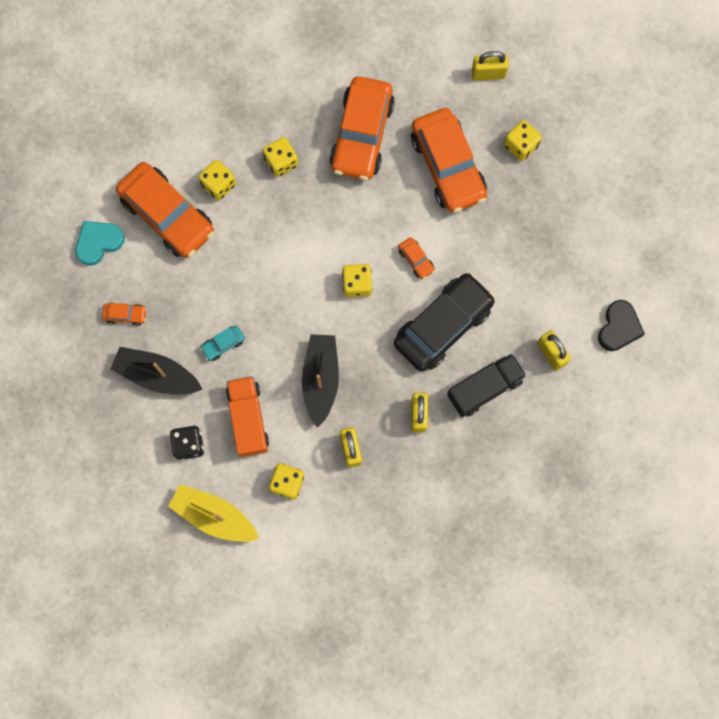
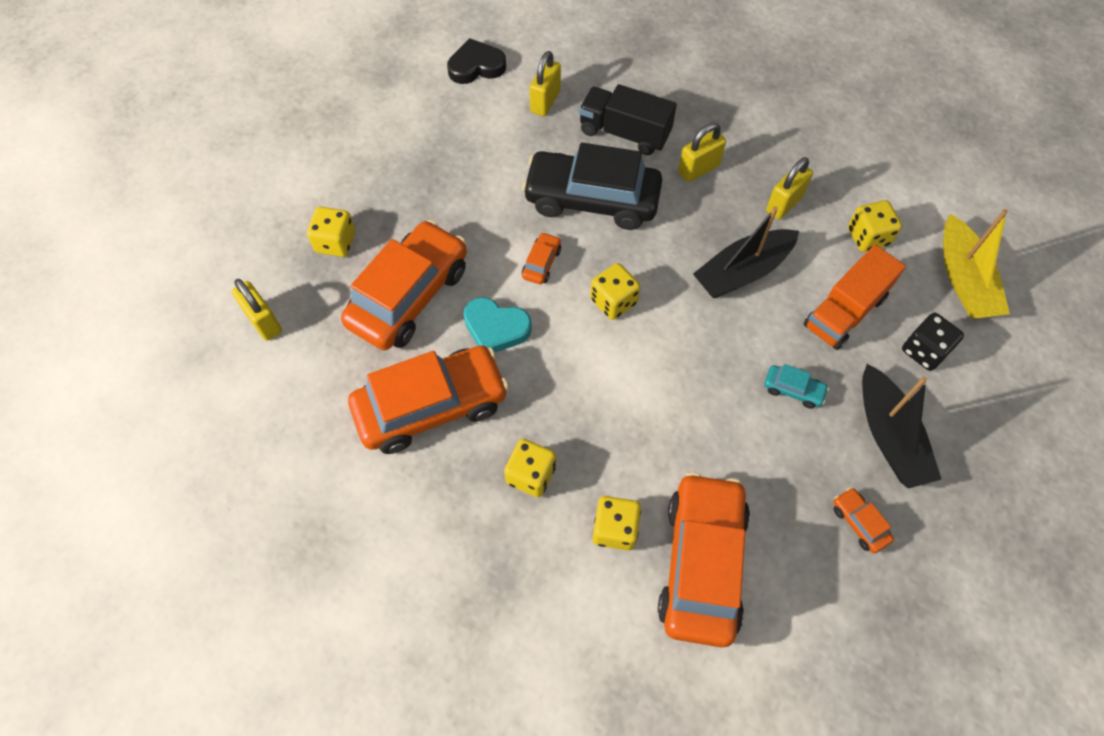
camera: 125 degrees left, 15 degrees down
turquoise heart [75,221,124,266] -> turquoise heart moved to [463,297,532,352]

